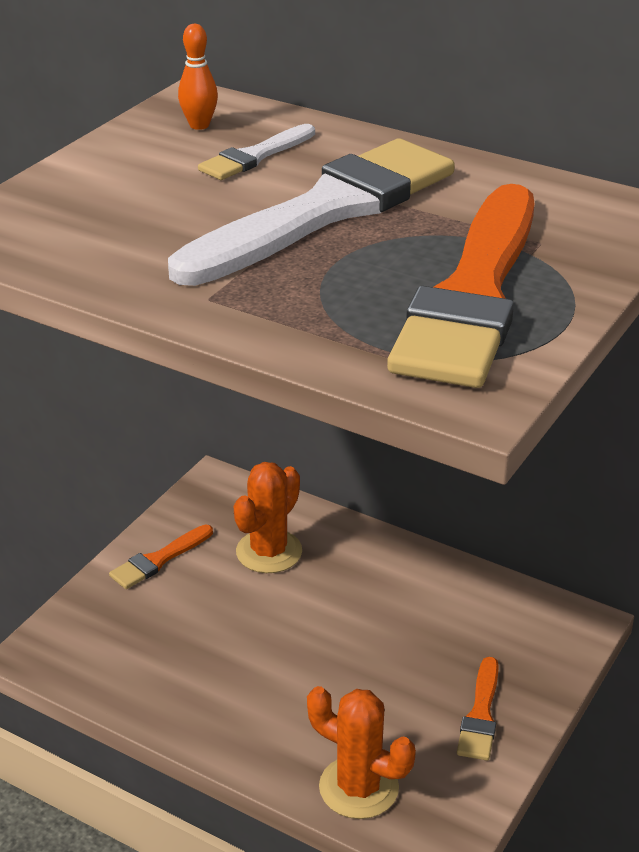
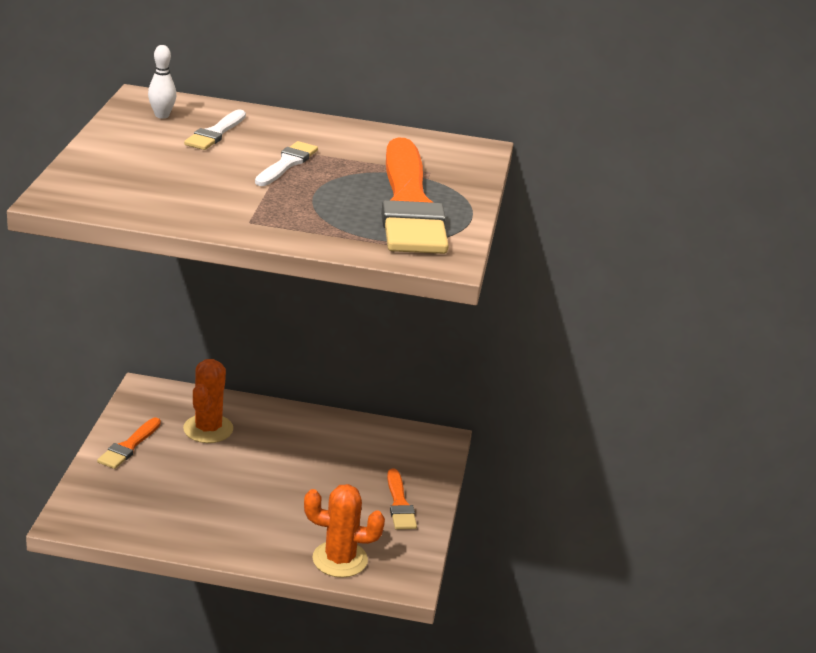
camera: 25 degrees left, 5 degrees down
white brush [168,138,455,286] -> white brush [255,141,318,186], size x0.45
orange bowling pin [178,24,218,130] -> white bowling pin [148,45,176,118]

